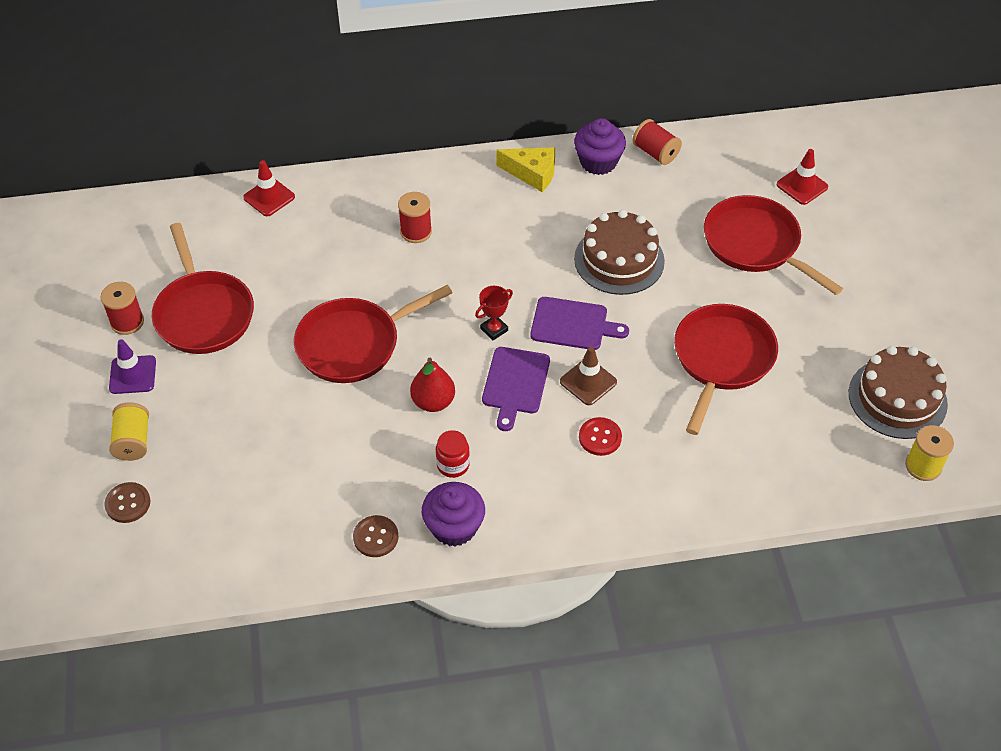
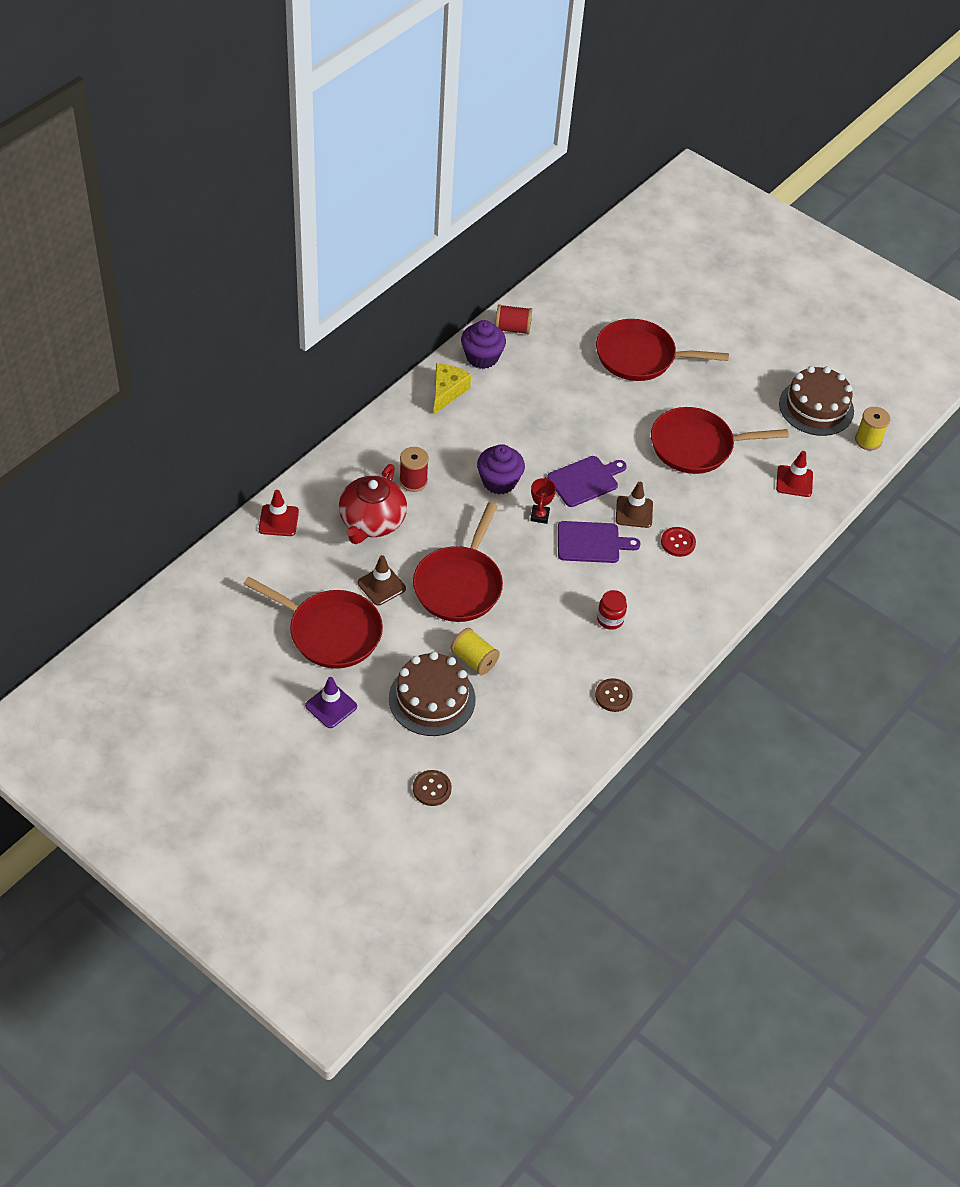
camera: 45 degrees left, 0 degrees up
red spool [101,282,144,335] -> none
yellow spool [109,402,149,461] -> yellow spool moved to [450,628,500,675]
red pear [410,358,455,412] -> none
purple cupcake [422,482,485,546] -> purple cupcake moved to [477,444,525,494]
purple cutting board [482,347,550,431] -> purple cutting board turned 60 degrees counterclockwise [558,521,641,563]
yellow cheese [496,147,555,192] -> yellow cheese turned 45 degrees counterclockwise [434,363,471,414]
brown cake [574,210,665,295] -> brown cake moved to [389,652,475,736]
red pan [674,304,778,435] -> red pan turned 75 degrees counterclockwise [651,407,789,474]
red traffic cone [777,149,828,205] -> red traffic cone moved to [776,451,813,497]
none -> red teapot [339,464,407,544]
none -> brown traffic cone [358,555,406,606]

